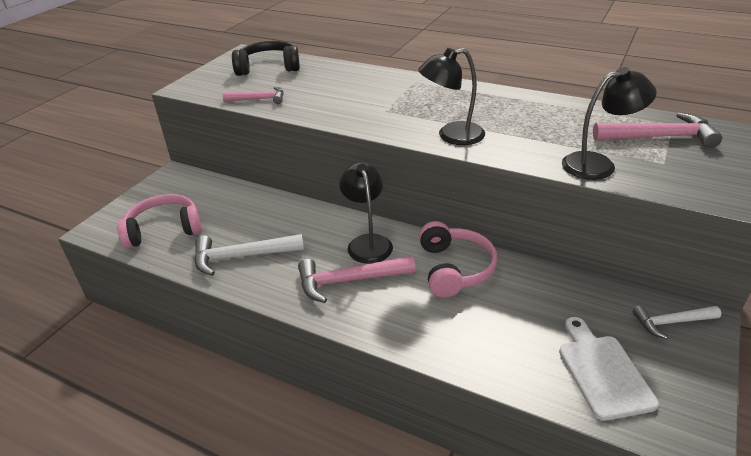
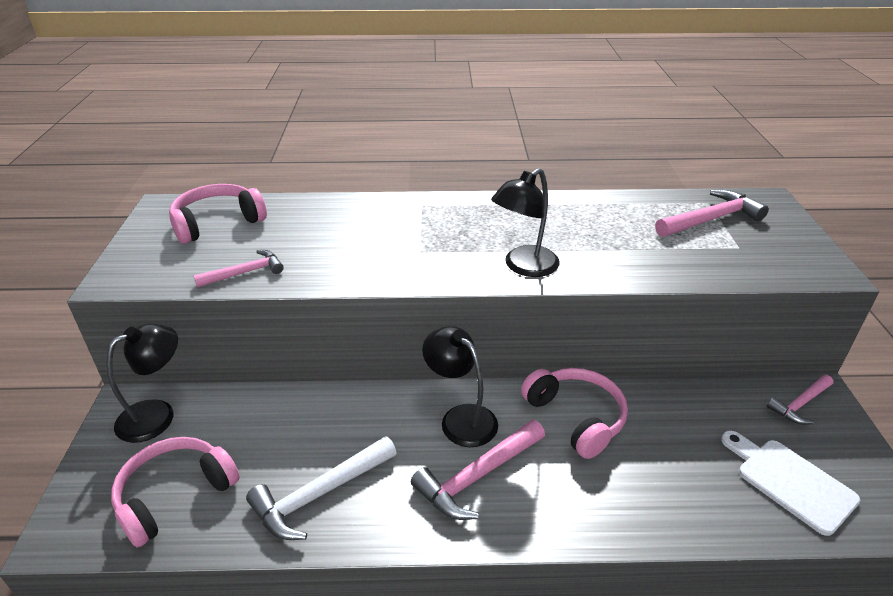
camera: 30 degrees left, 0 degrees up
black headphones [232,41,300,76] -> pink headphones [169,184,267,244]
black lamp [562,67,657,180] -> black lamp moved to [107,324,178,443]
white hammer [633,306,721,339] -> pink hammer [767,375,834,425]

